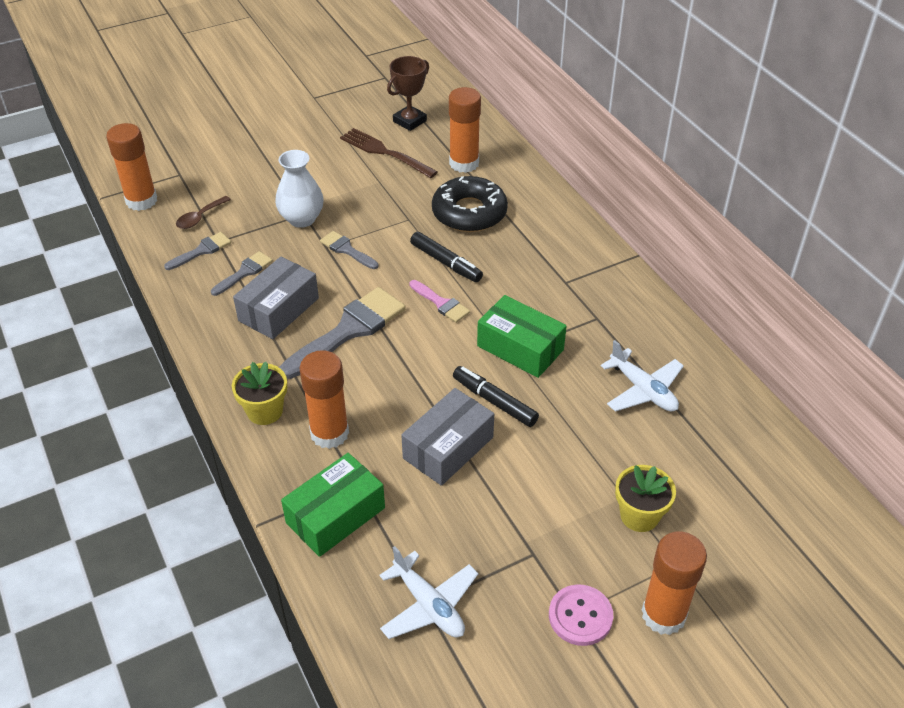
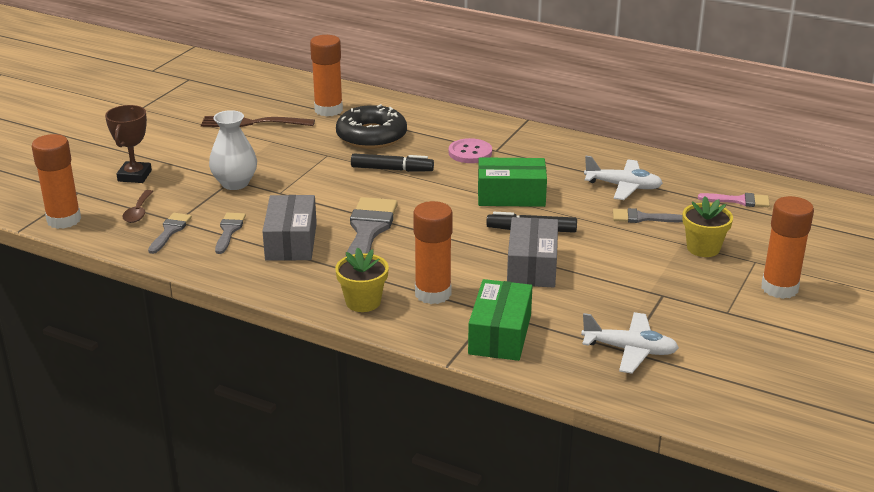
camera: 35 degrees left, 15 degrees down
grey brush [320,231,379,269] -> grey brush moved to [613,208,683,223]
brown trophy [387,56,429,131] -> brown trophy moved to [105,105,152,183]
pink brush [410,280,470,323] -> pink brush moved to [698,193,770,207]
pink button [549,585,613,646] -> pink button moved to [449,138,492,163]

